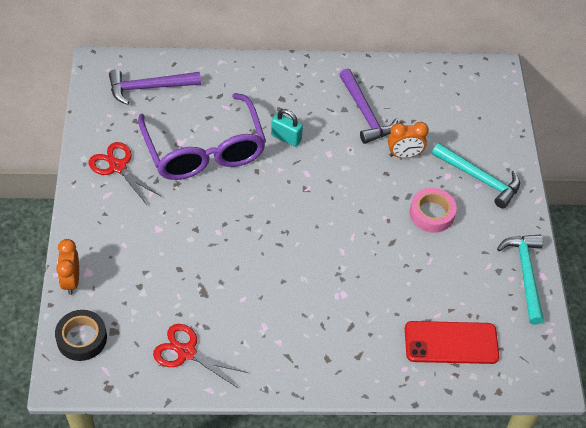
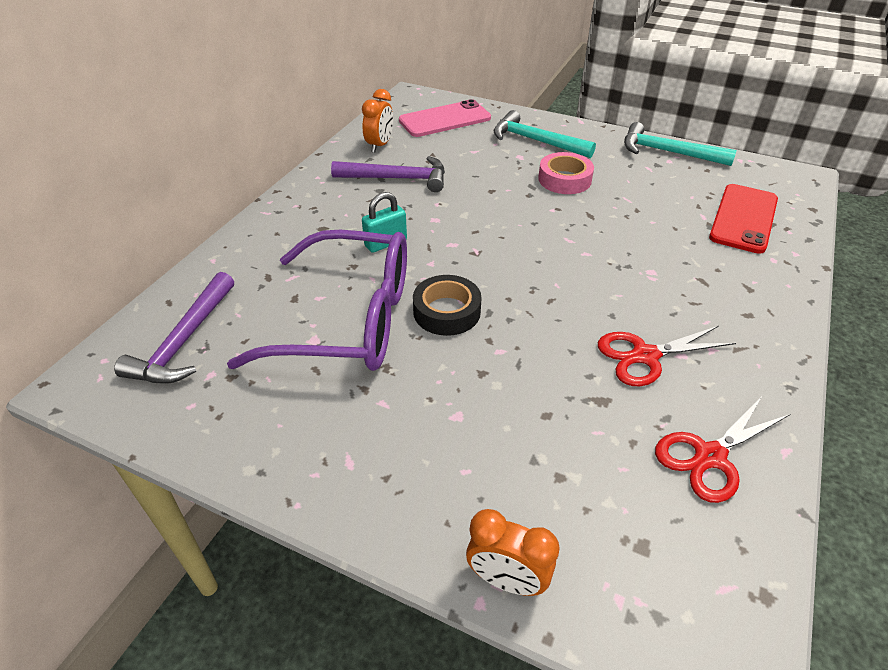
camera: 60 degrees left, 10 degrees down
black tape [55,310,107,361] -> black tape moved to [413,275,482,336]
red scissors [89,142,162,205] -> red scissors moved to [598,326,736,386]
orange clock [388,122,429,158] -> orange clock moved to [362,89,393,153]
turquoise hammer [432,143,520,209] -> turquoise hammer turned 120 degrees counterclockwise [494,110,596,158]
none -> pink phone [399,99,491,137]

